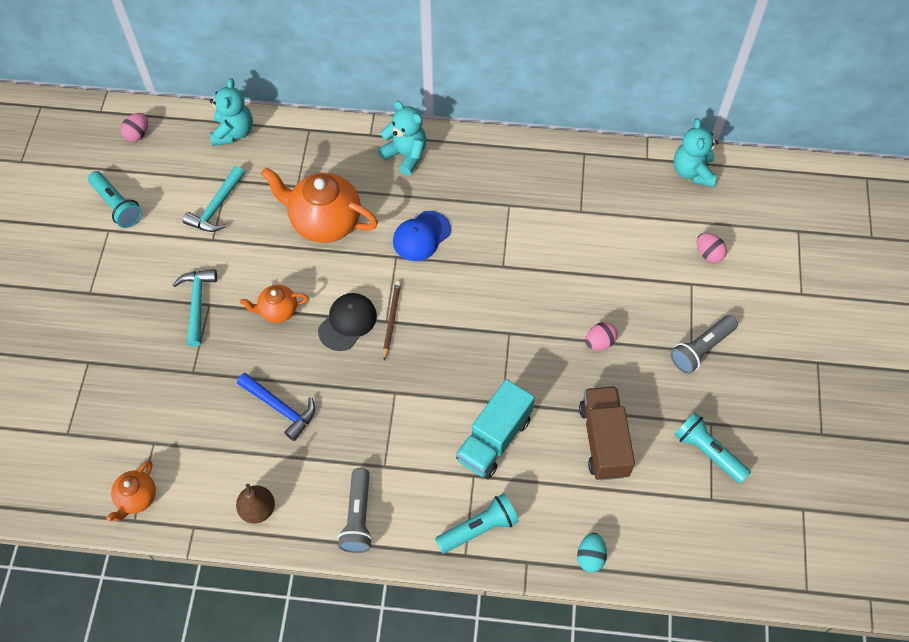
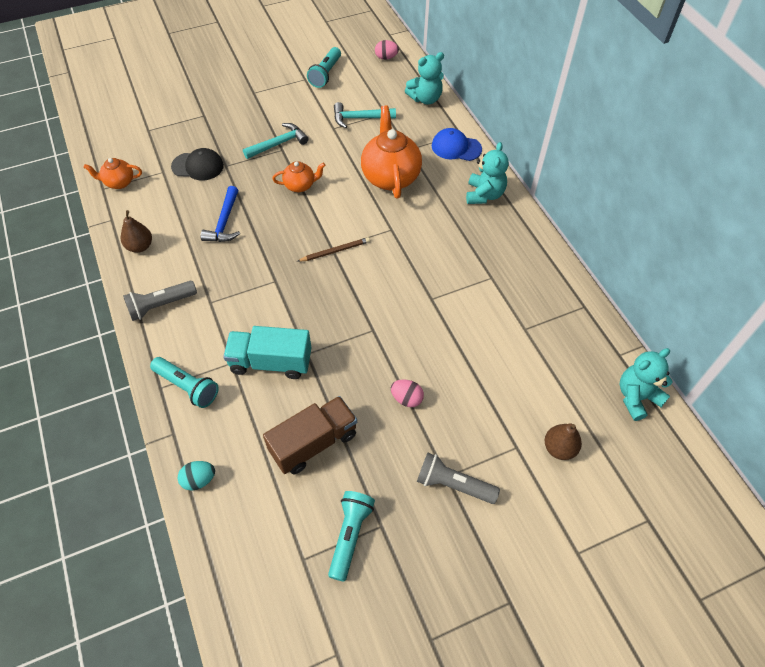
camera: 60 degrees right, 5 degrees down
orange teapot [240,285,308,323] -> orange teapot turned 120 degrees clockwise [272,161,326,192]
black cap [318,293,377,351] -> black cap moved to [171,148,224,180]
blue cap [393,211,451,261] -> blue cap moved to [432,128,482,161]
pink egg [697,233,727,262] -> brown pear [545,424,582,460]

